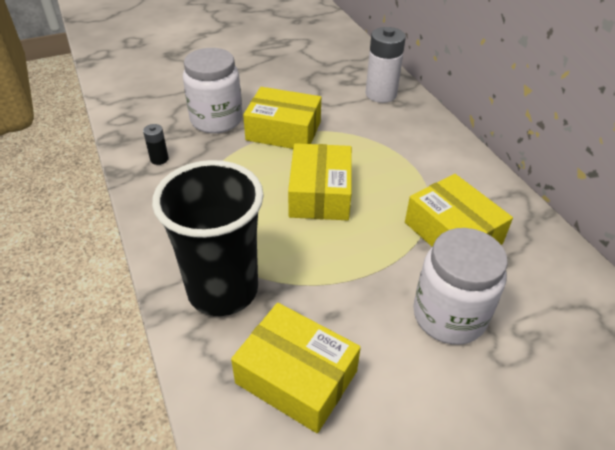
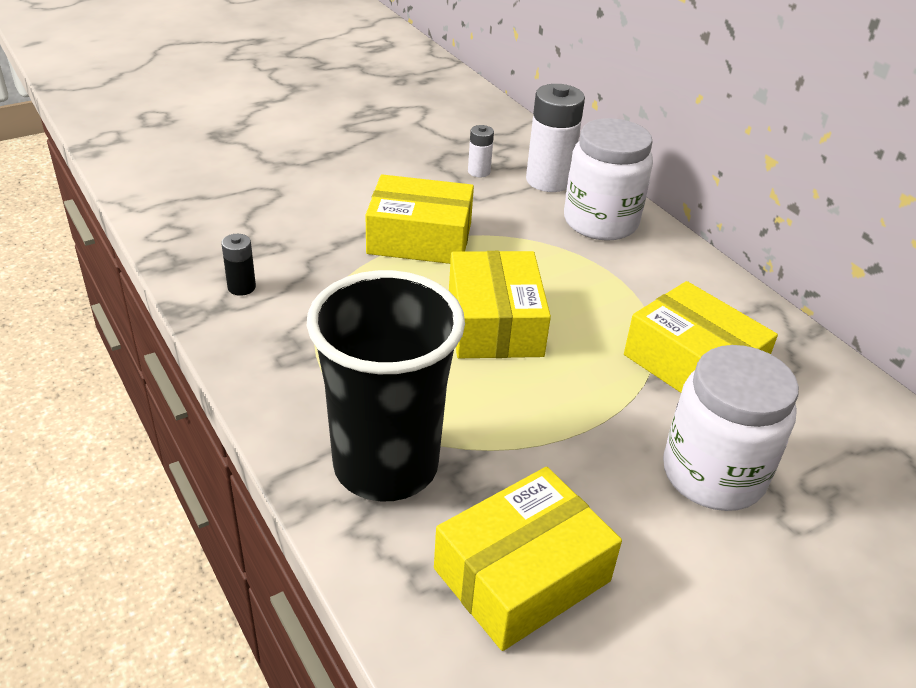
camera: 10 degrees left, 5 degrees down
white jar [183,48,242,133] -> white jar moved to [564,118,653,241]
yellow box [231,303,361,433] -> yellow box turned 60 degrees counterclockwise [434,467,622,651]
none -> white battery [468,125,494,177]

